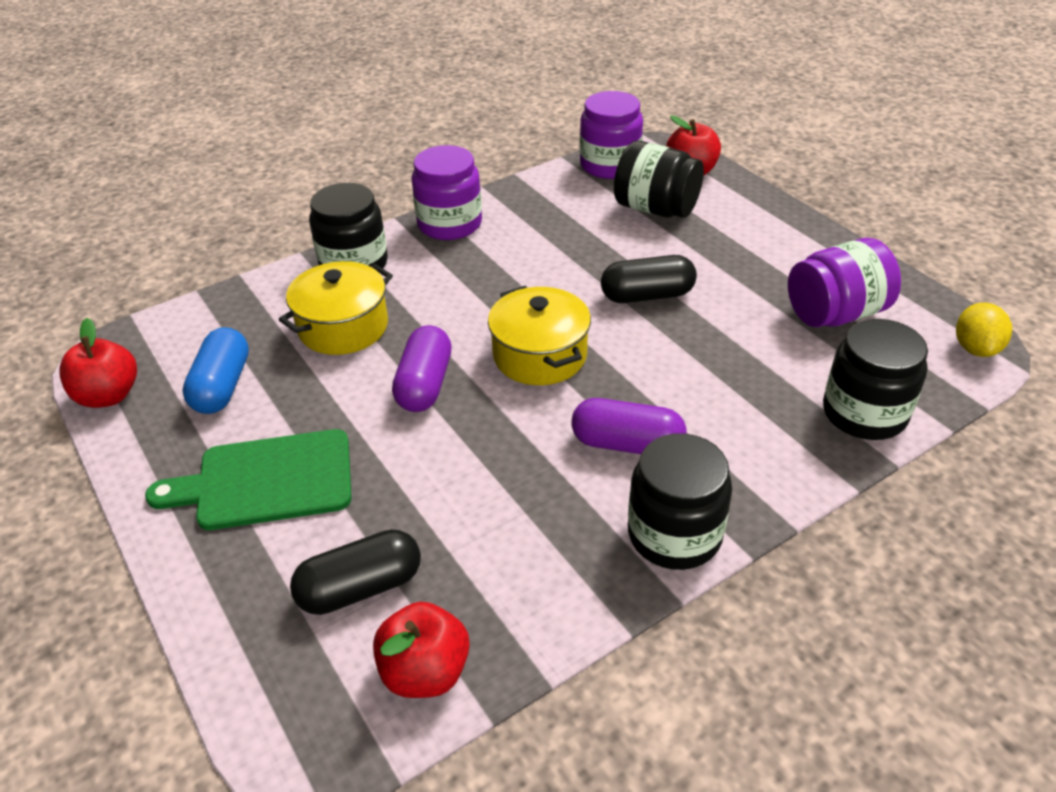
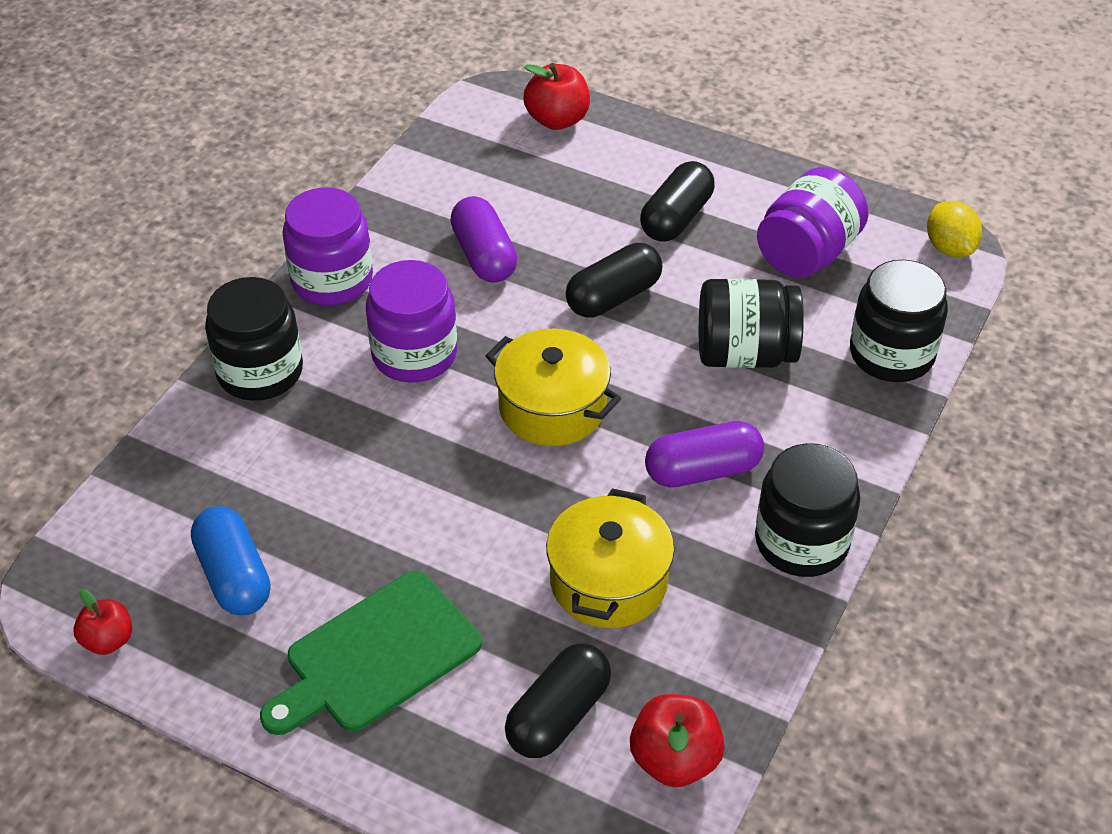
camera: 30 degrees left, 5 degrees up
red apple [59,318,137,408] -> red apple [73,589,132,655], size x0.64
yellow pot [278,261,393,355] -> yellow pot moved to [546,488,674,628]
purple capsule [392,325,452,412] -> purple capsule moved to [450,196,517,283]
purple jar [580,91,643,179] -> purple jar moved to [366,260,457,383]
black jar [614,141,704,218] -> black jar moved to [699,279,804,368]
none -> black capsule [640,161,715,242]

